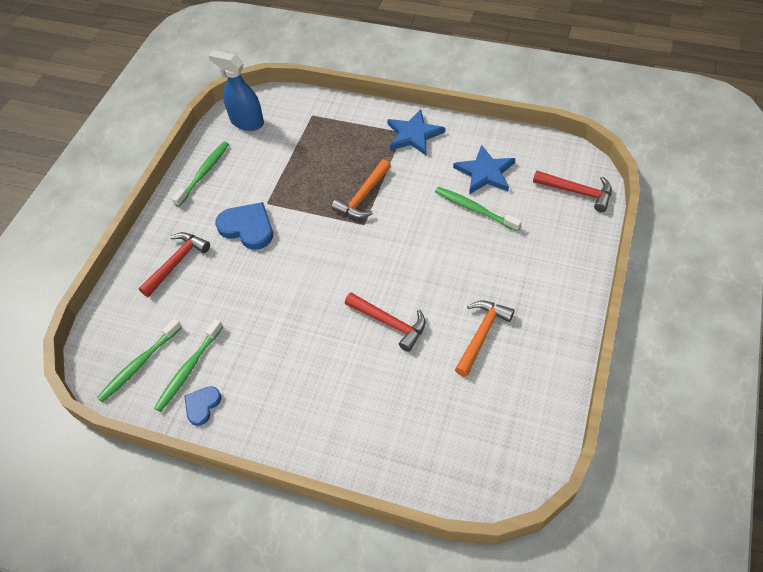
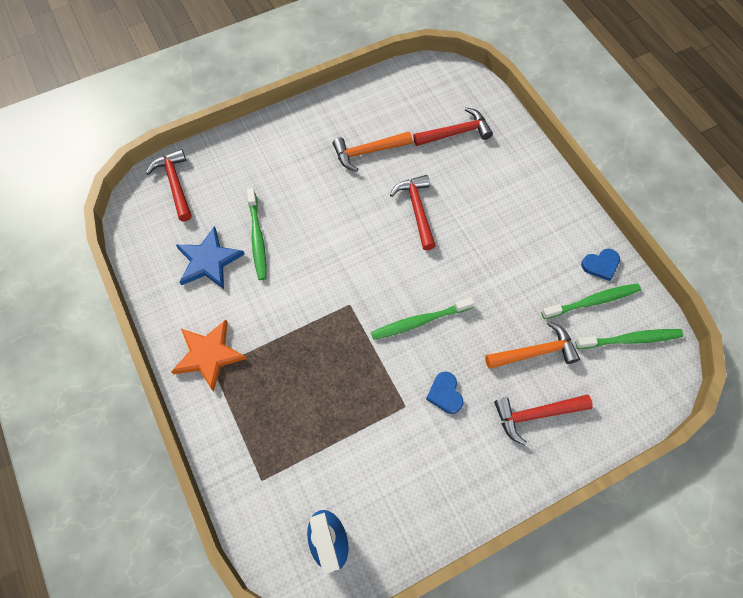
camera: 140 degrees left, 10 degrees up
green toothbrush [172,142,229,207] -> green toothbrush moved to [371,297,474,340]
blue heart [215,202,273,250] -> blue heart [426,372,464,414], size x0.58
orange hammer [332,159,391,218] -> orange hammer moved to [485,321,580,369]
blue star [387,109,445,155] -> orange star [171,320,247,392]
none -> red hammer [413,107,493,146]

